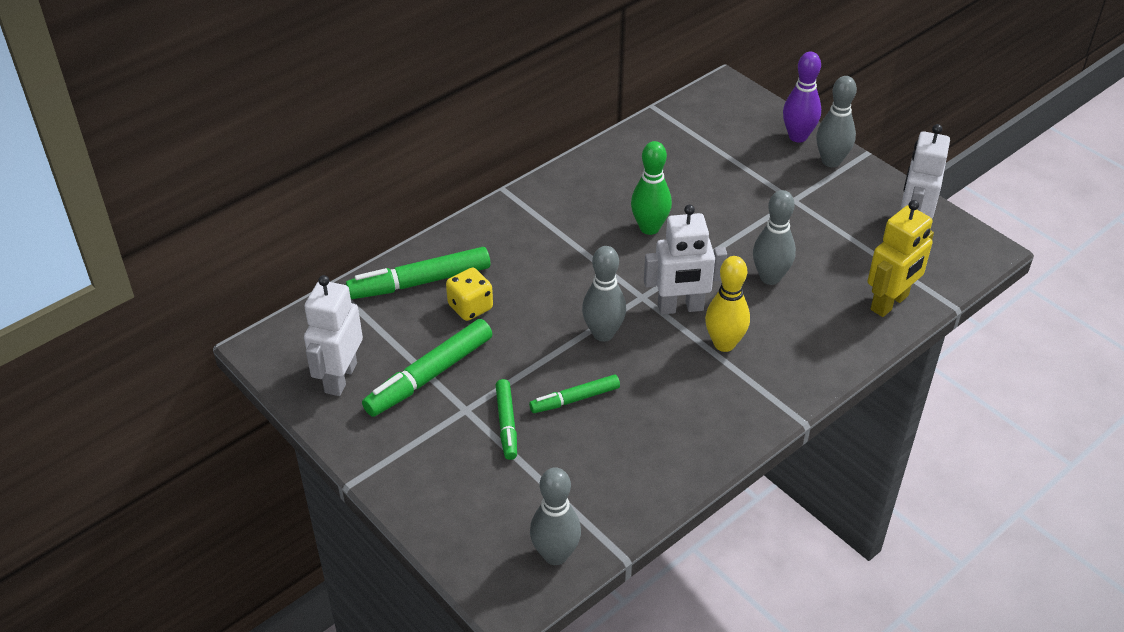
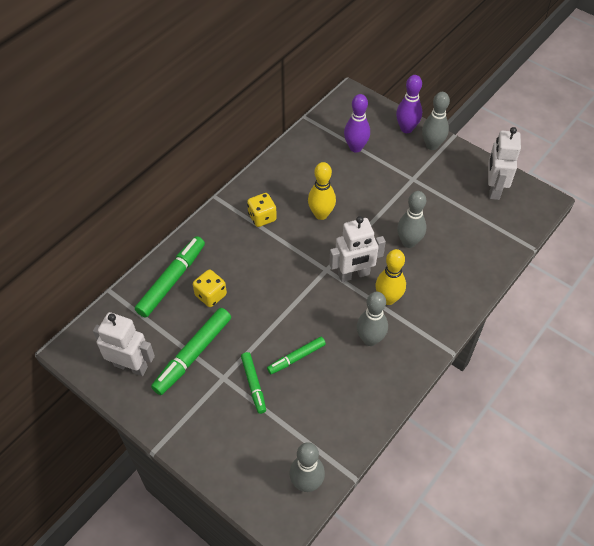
camera: 10 degrees left, 10 degrees up
white robot [304,275,363,396] -> white robot turned 105 degrees clockwise [93,312,155,376]
green marker [346,247,490,299] -> green marker turned 150 degrees clockwise [135,236,205,318]
grey bowling pin [582,246,626,342] -> grey bowling pin moved to [357,292,388,346]
green bowling pin [631,141,672,235] -> yellow bowling pin [308,162,336,220]
yellow robot [868,200,934,317] -> none
none -> yellow dice [247,193,277,227]
none -> purple bowling pin [344,94,370,153]

